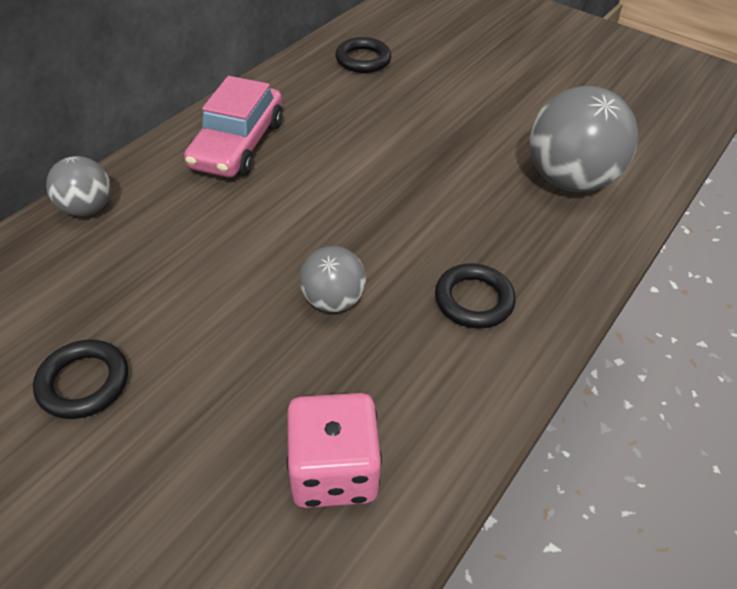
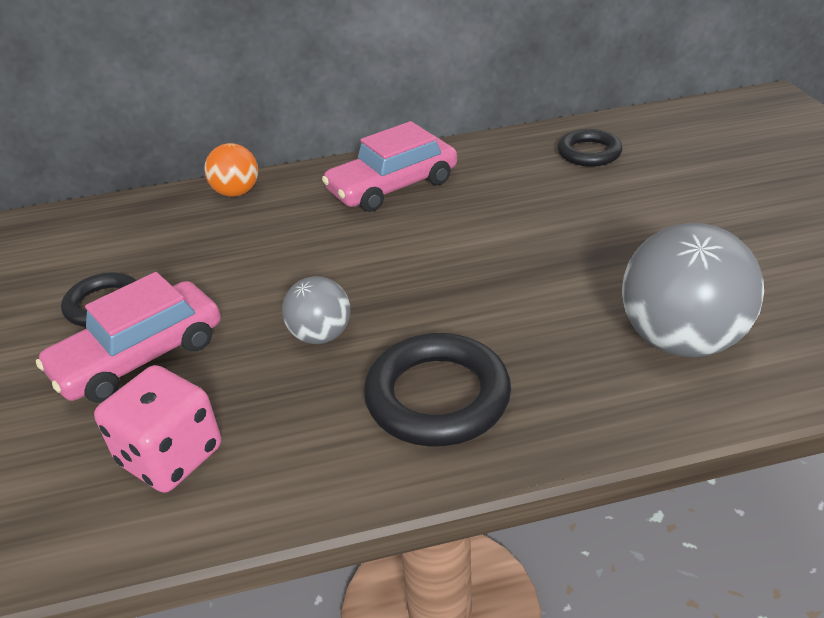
camera: 45 degrees right, 10 degrees down
grey ball [46,156,111,216] -> orange ball [204,143,258,197]
black ring [435,263,516,328] -> black ring [364,333,511,446], size x1.58
none -> pink car [36,272,221,403]

